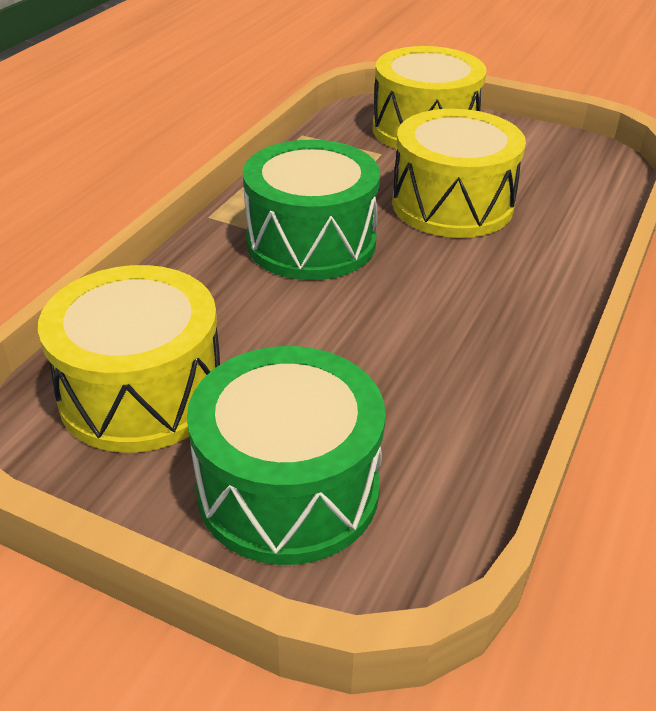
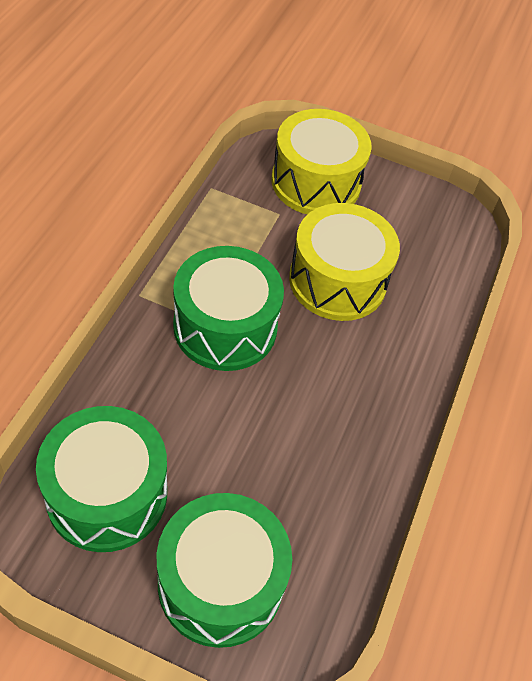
camera: 10 degrees left, 15 degrees up
yellow drum [38,265,220,453] -> green drum [36,406,167,552]

